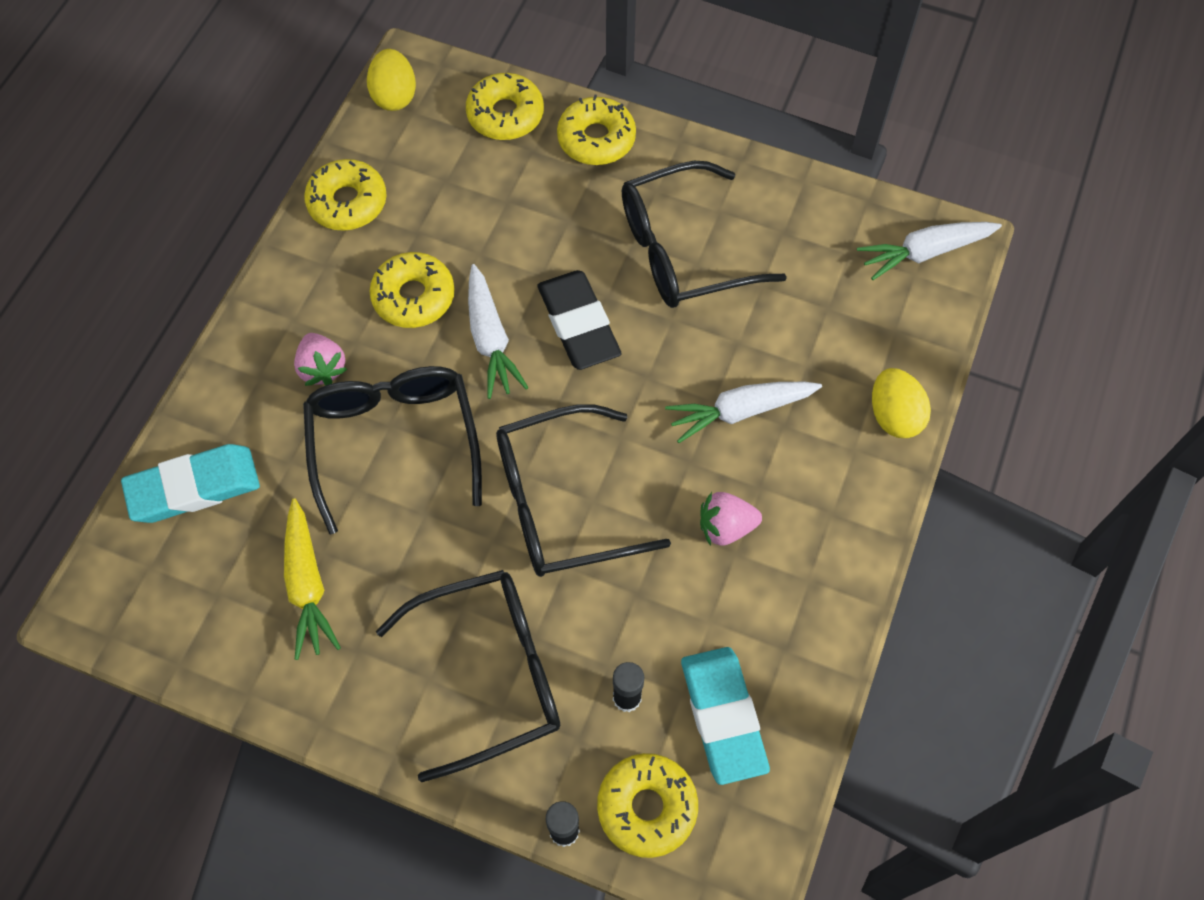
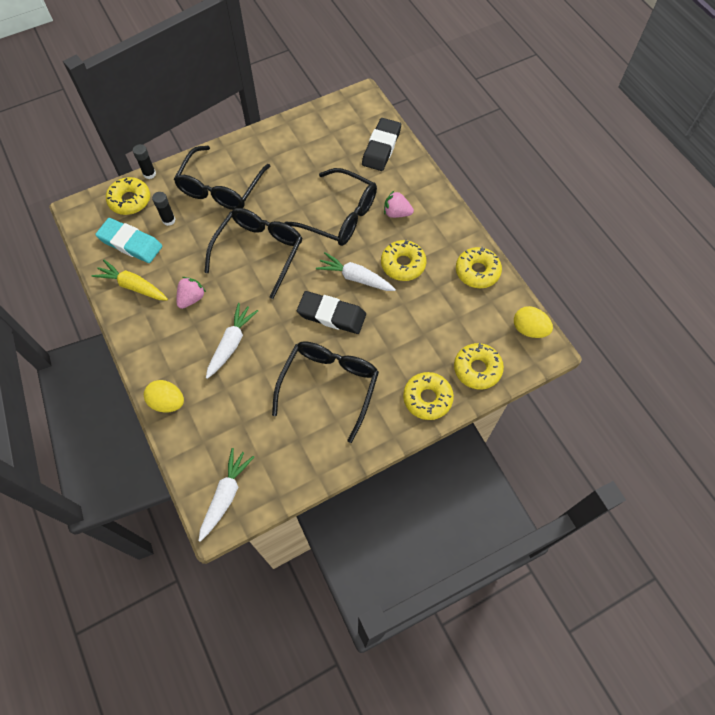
camera: 130 degrees right, 0 degrees up
turquoise eraser [121,444,260,523] -> black eraser [362,118,401,171]
yellow carrot [284,498,341,660] -> yellow carrot moved to [92,260,168,301]

